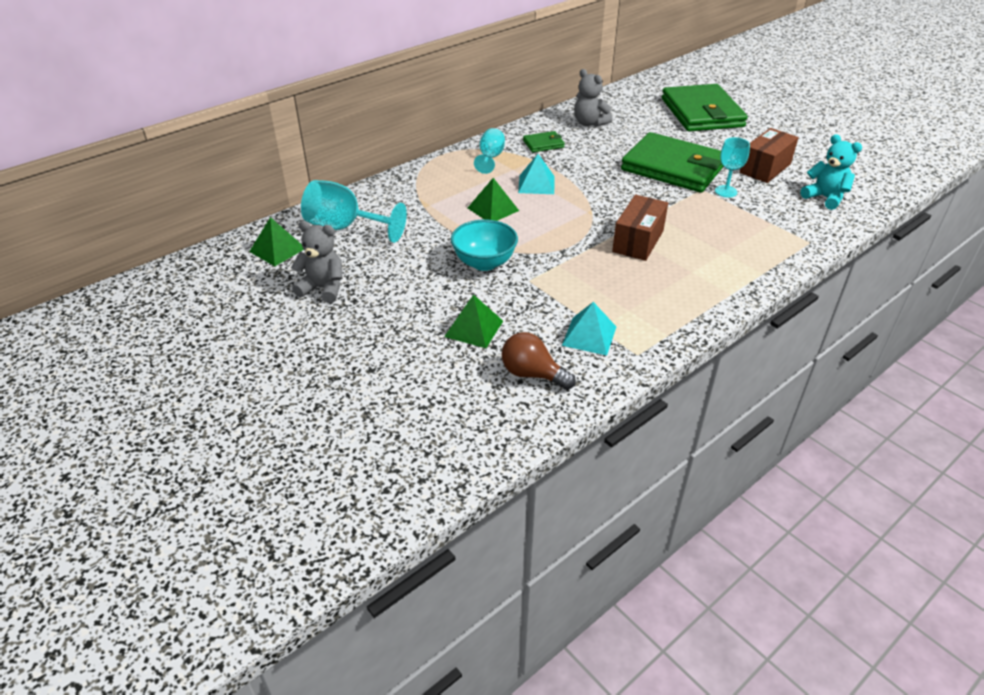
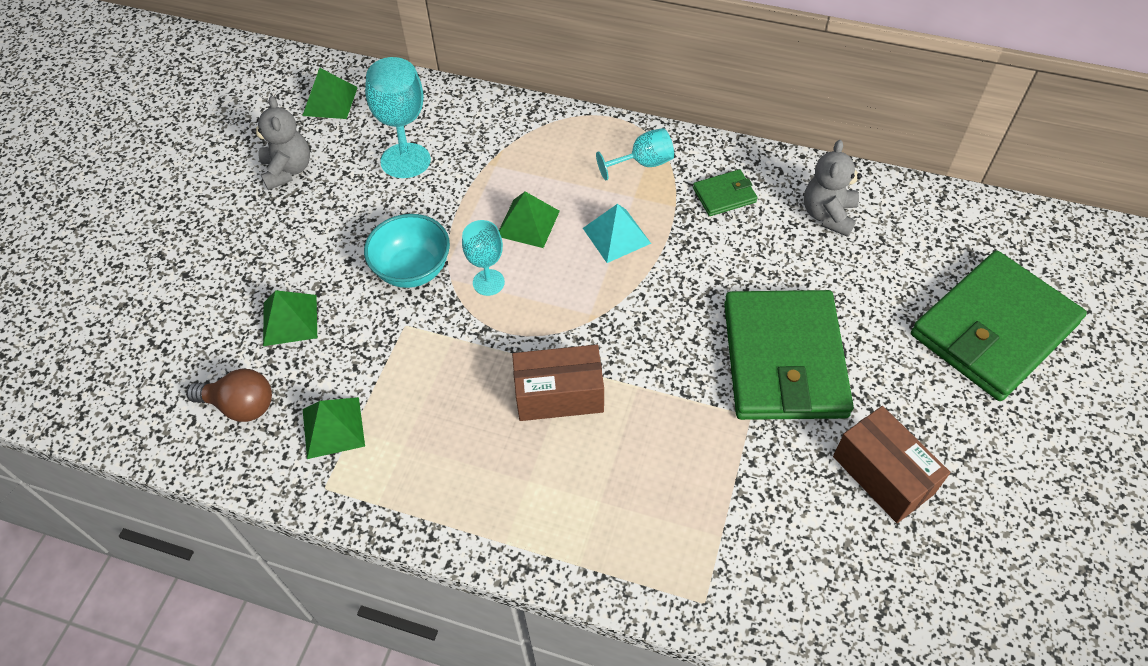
camera: 60 degrees right, 15 degrees up
brown light bulb [502,332,576,390] -> brown light bulb turned 105 degrees clockwise [187,369,272,422]
green wallet [523,131,565,152] -> green wallet turned 60 degrees counterclockwise [693,169,757,216]
turquoise pyramid [562,302,616,356] -> green pyramid [303,397,365,459]
turquoise goblet [715,137,750,198] -> turquoise goblet moved to [462,220,505,296]
brown box [740,128,799,183] -> brown box turned 45 degrees clockwise [833,406,950,523]
turquoise teddy bear [801,134,862,210] -> none

